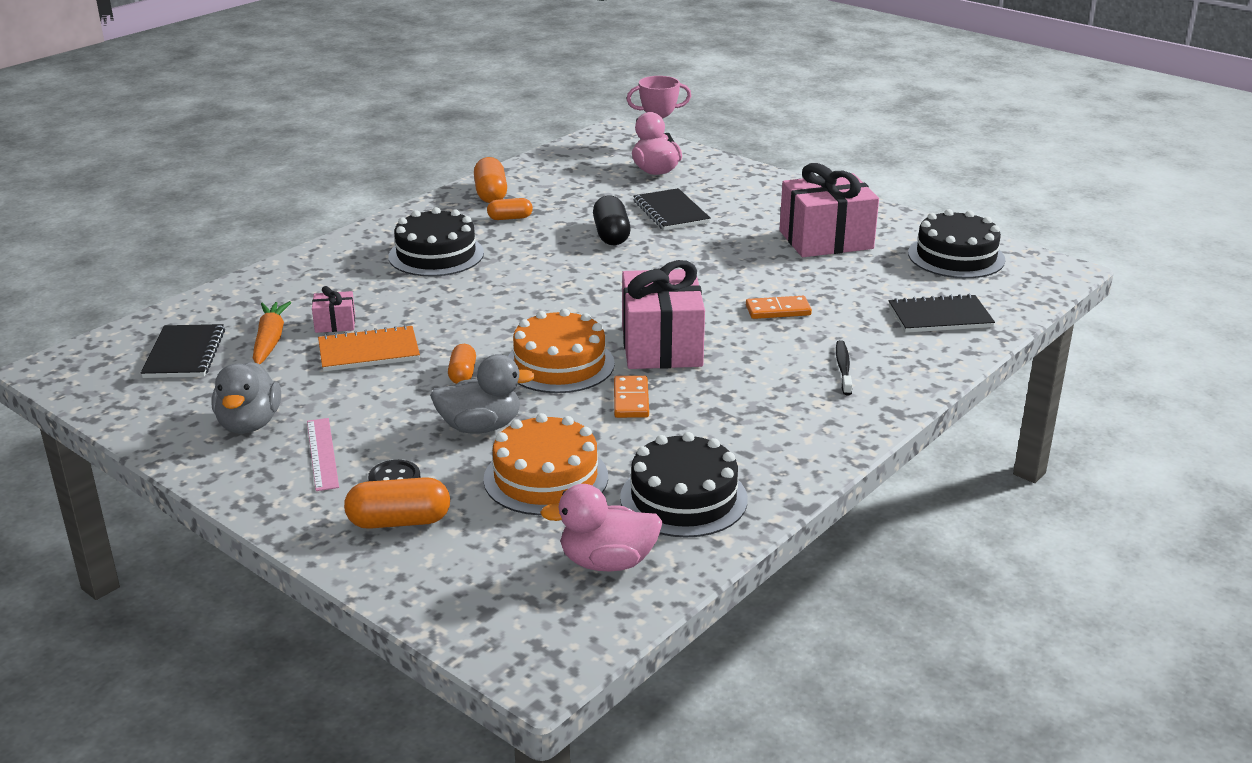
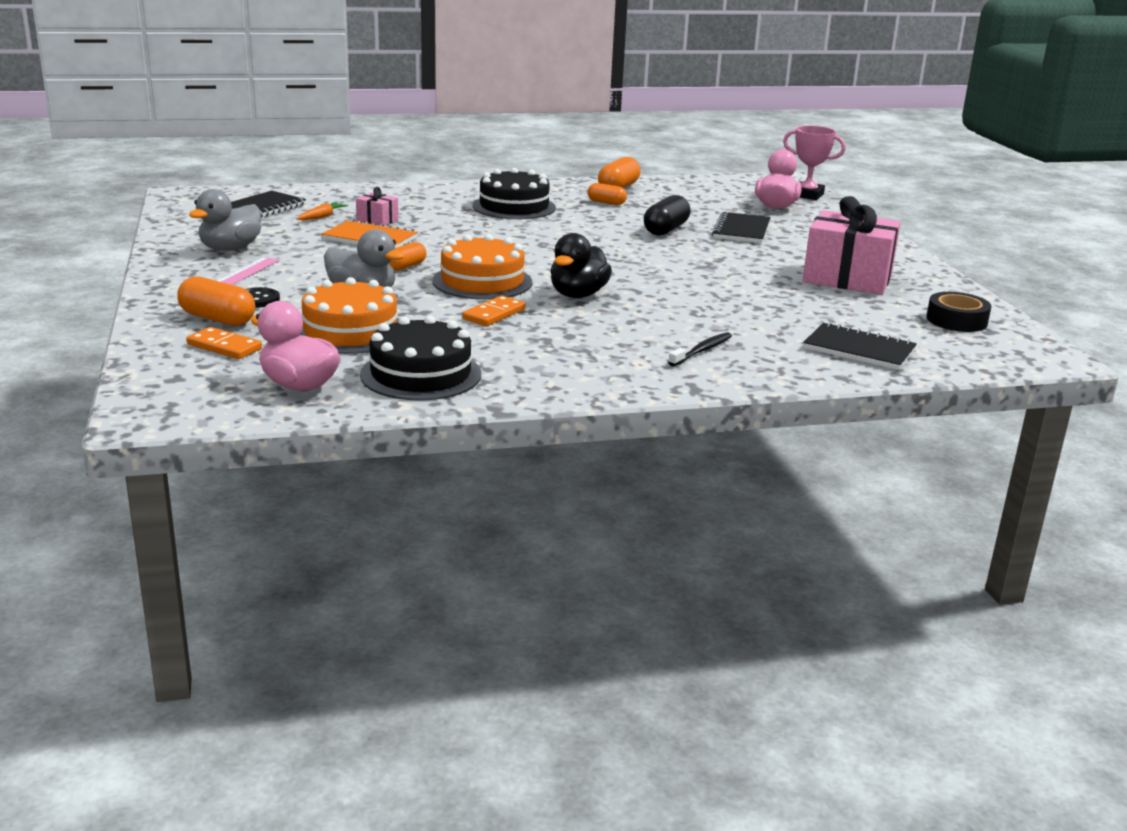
camera: 35 degrees right, 5 degrees down
orange carrot [253,301,291,364] -> orange carrot [296,202,348,220], size x0.64
pink gift [622,260,705,369] -> black duck [550,233,612,298]
orange domino [746,296,812,319] -> orange domino moved to [187,327,262,359]
black cake [908,209,1005,278] -> black tape [926,292,992,332]

